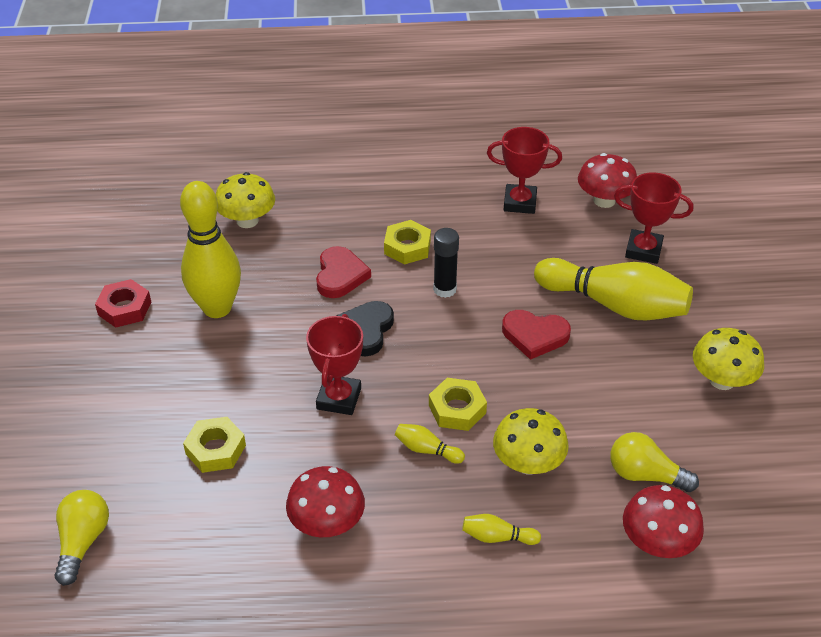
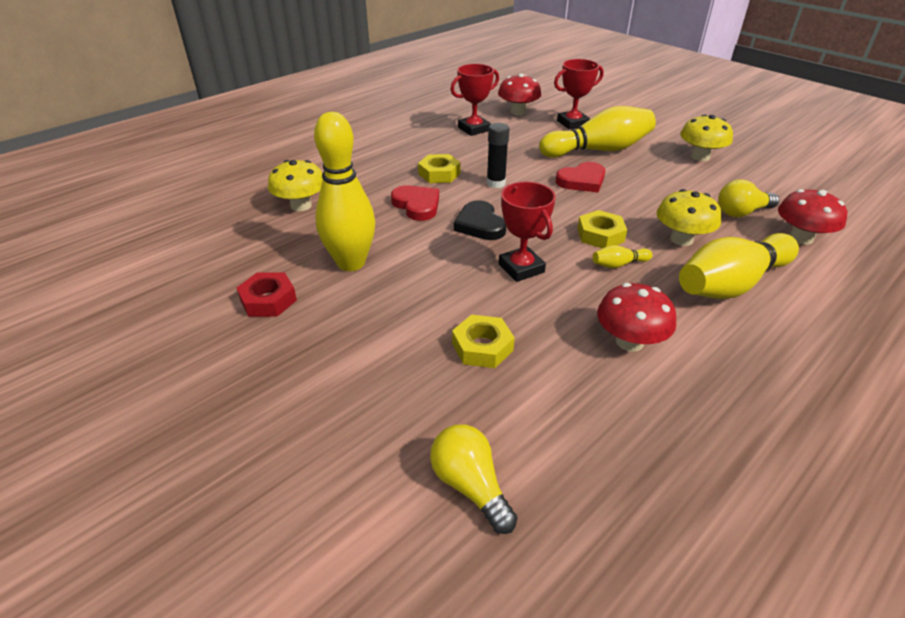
camera: 40 degrees left, 5 degrees down
yellow bowling pin [462,514,541,545] -> yellow bowling pin [679,233,799,299], size x2.43

